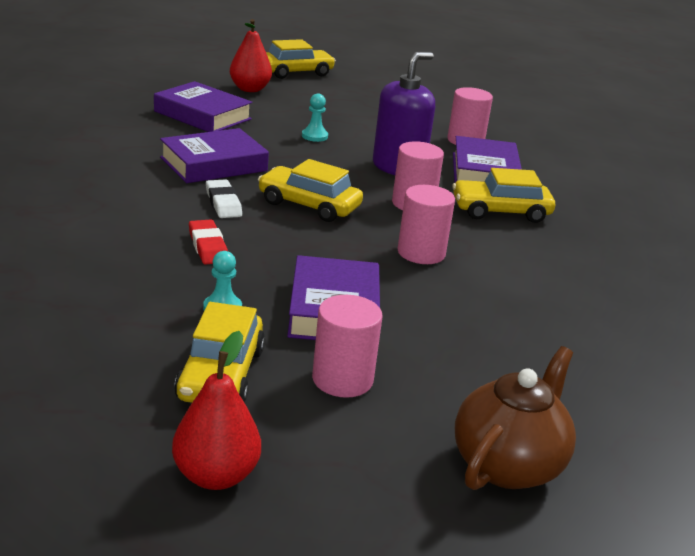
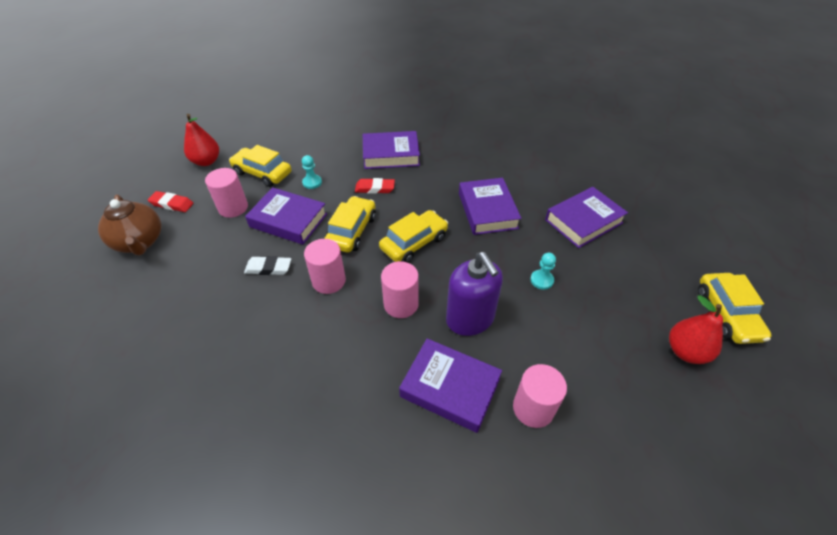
camera: 115 degrees right, 20 degrees up
white eraser [206,179,242,218] -> white eraser moved to [244,256,291,275]
red pear [230,19,272,92] -> red pear moved to [669,295,723,364]
yellow car [452,168,555,223] -> yellow car moved to [324,196,376,253]
none -> red eraser [148,191,193,212]
none -> purple book [363,131,420,169]

